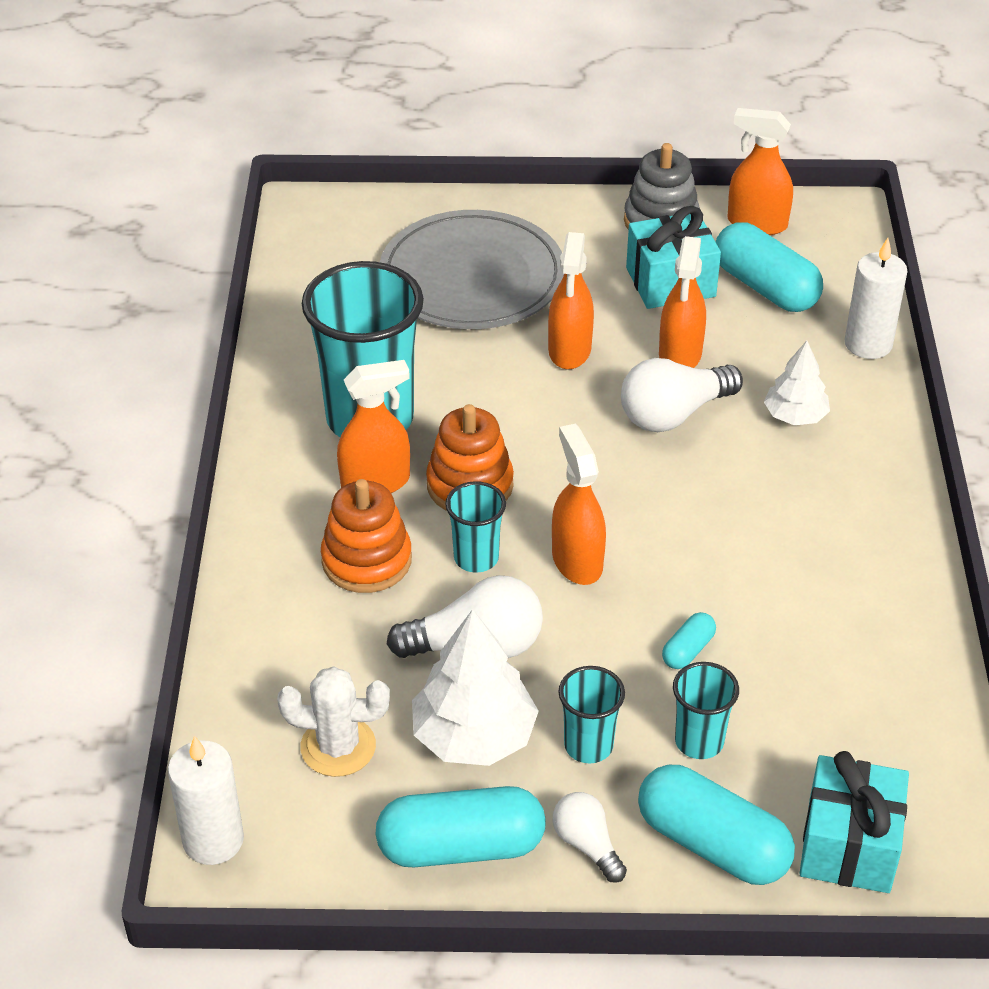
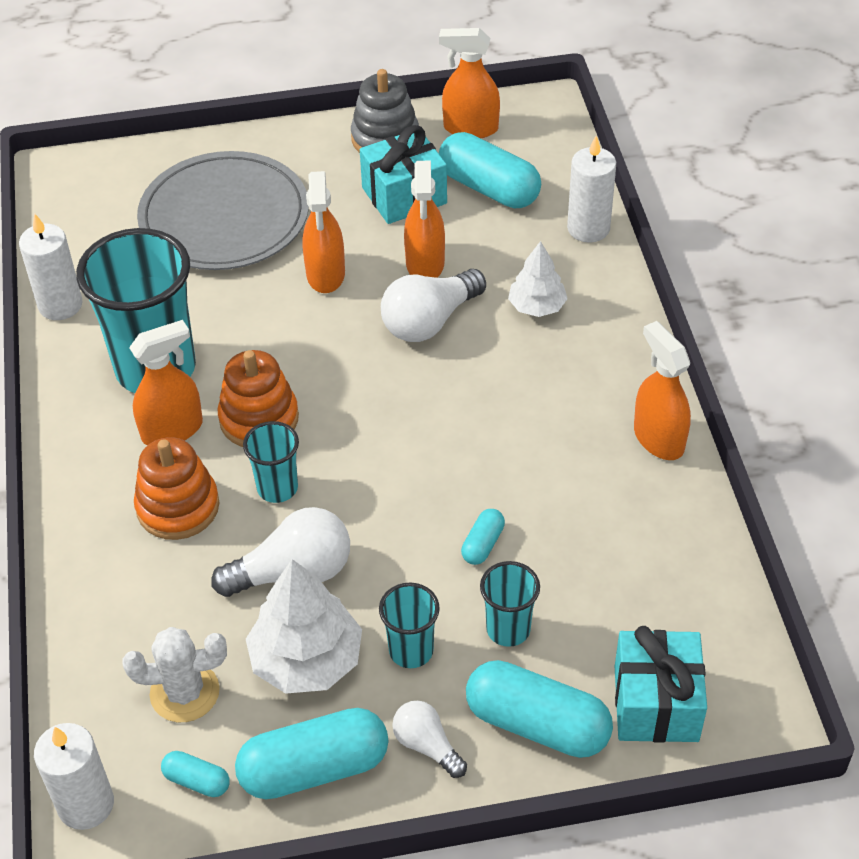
camera: 10 degrees left, 5 degrees up
orange spray bottle [552,424,606,585] -> orange spray bottle moved to [634,321,691,460]
none -> white candle [19,213,83,320]
none -> turquoise capsule [161,751,230,797]

